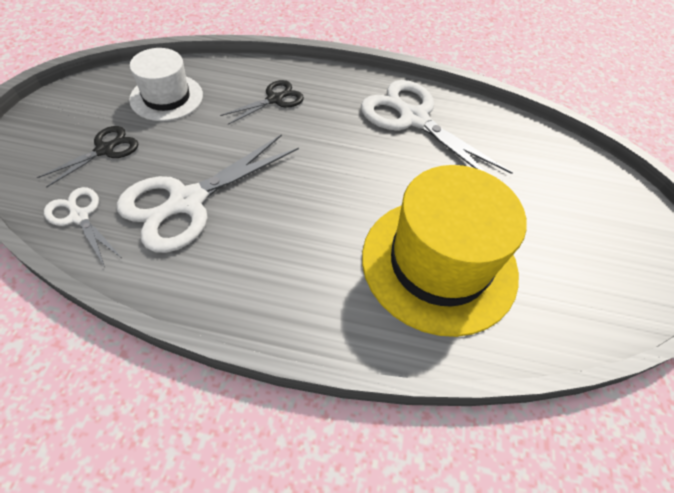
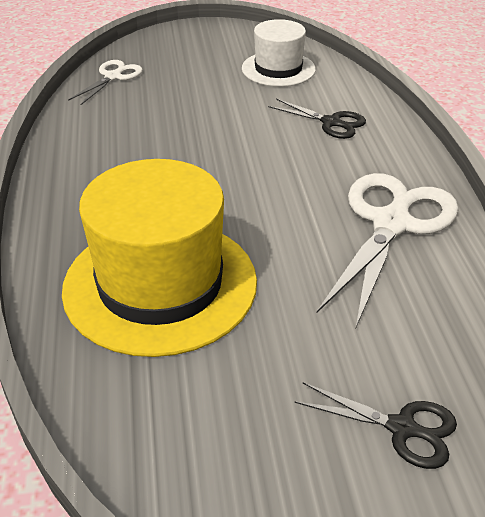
camera: 75 degrees right, 15 degrees down
black scissors [37,126,138,188] -> black scissors moved to [295,382,457,469]
white scissors [117,134,299,253] -> none

